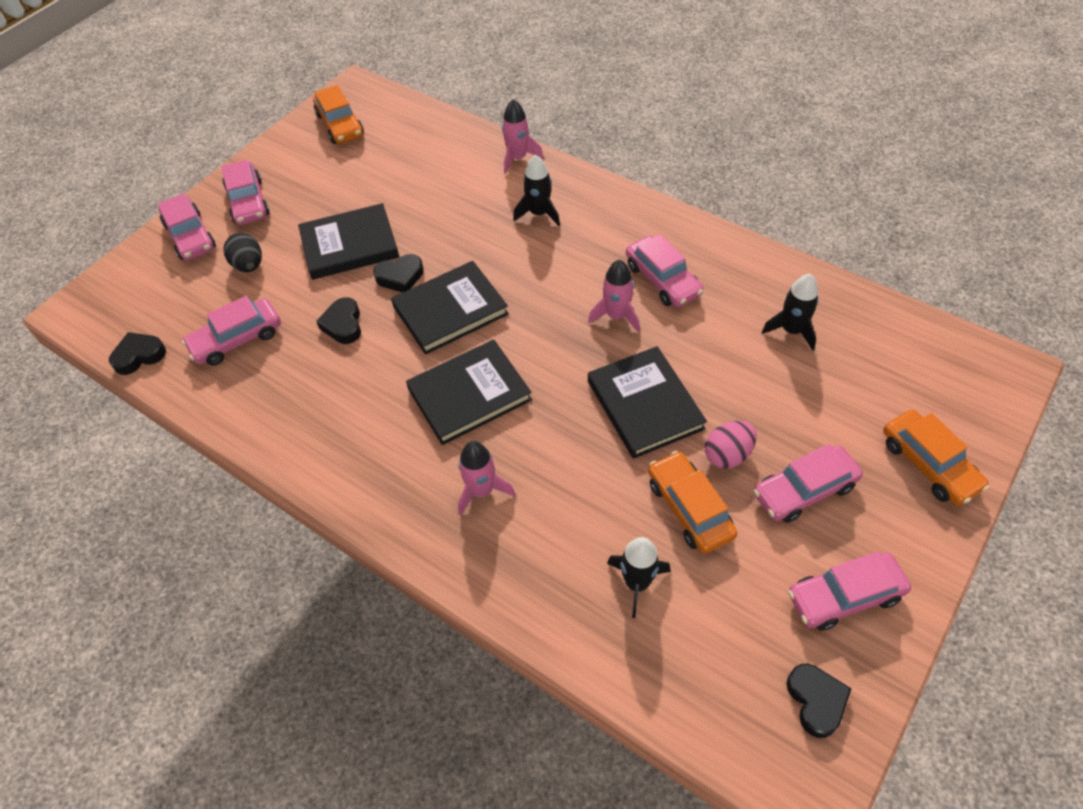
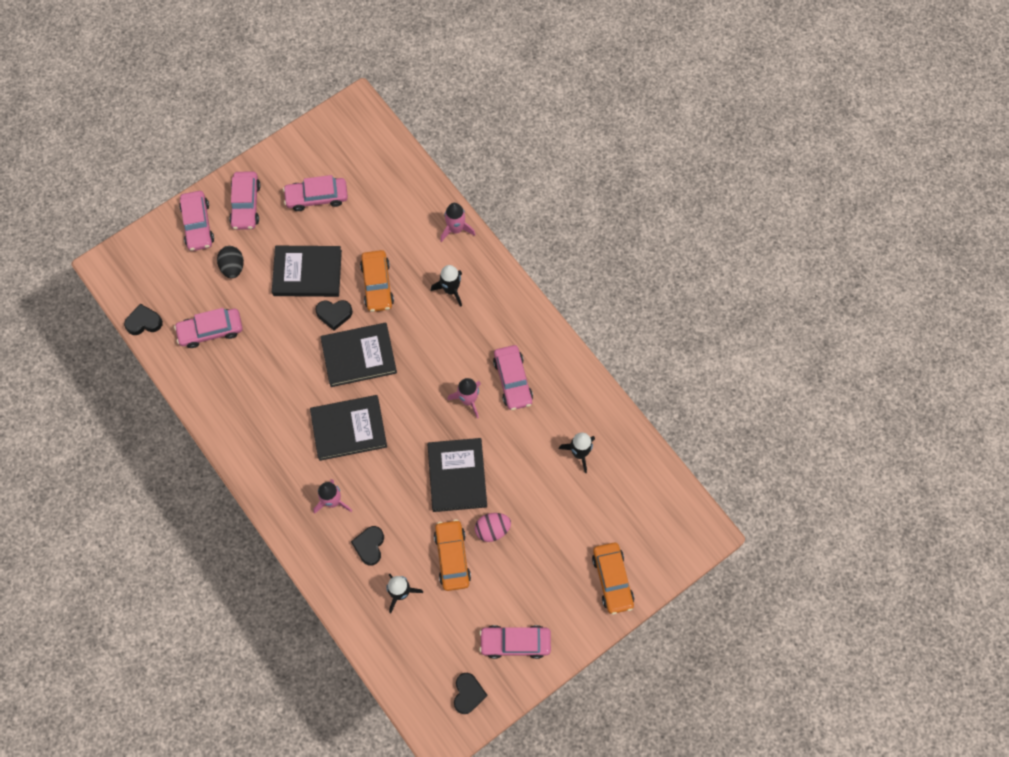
camera: 15 degrees right, 15 degrees up
orange car [313,85,364,144] -> orange car moved to [360,250,394,312]
black heart [316,297,361,344] -> black heart moved to [351,526,384,565]
pink car [753,444,863,523] -> pink car moved to [283,175,348,211]

